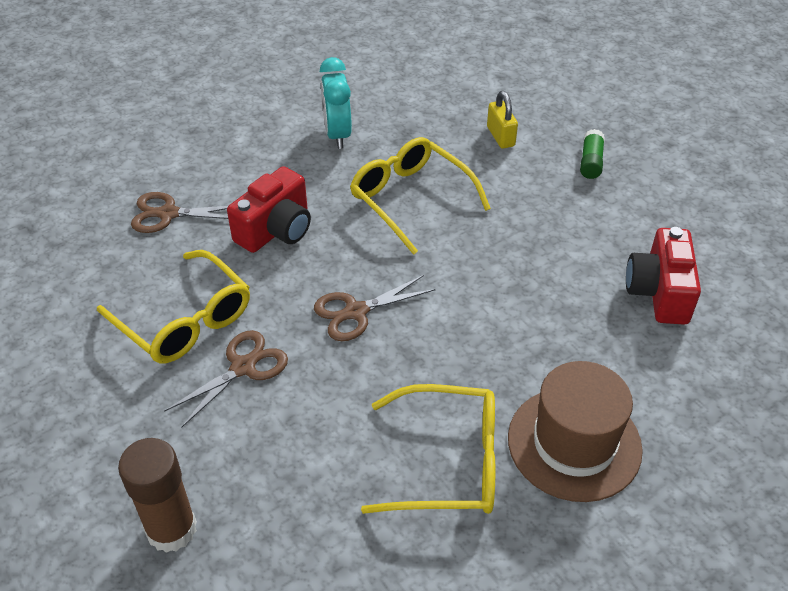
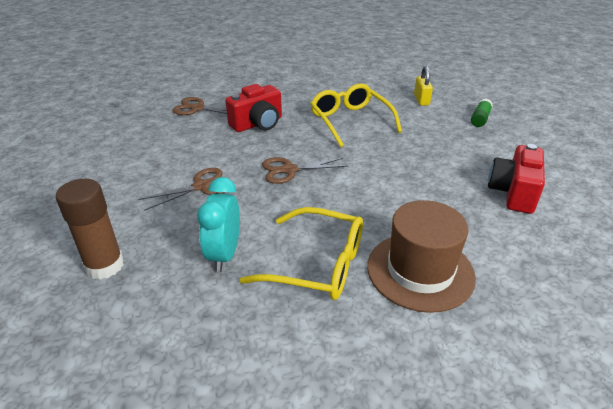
camera: 15 degrees right, 10 degrees down
yellow glasses [97,250,250,364] -> none
turquoise clock [320,57,352,149] -> turquoise clock moved to [197,177,240,272]

